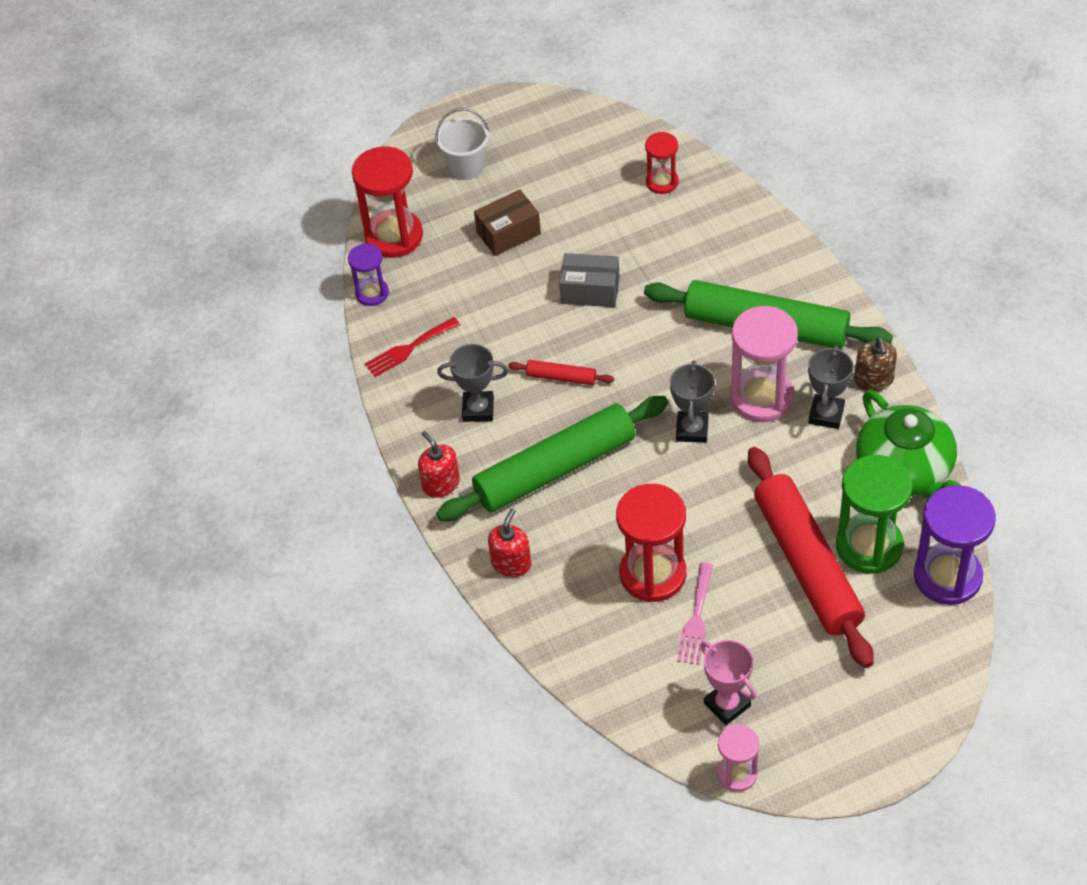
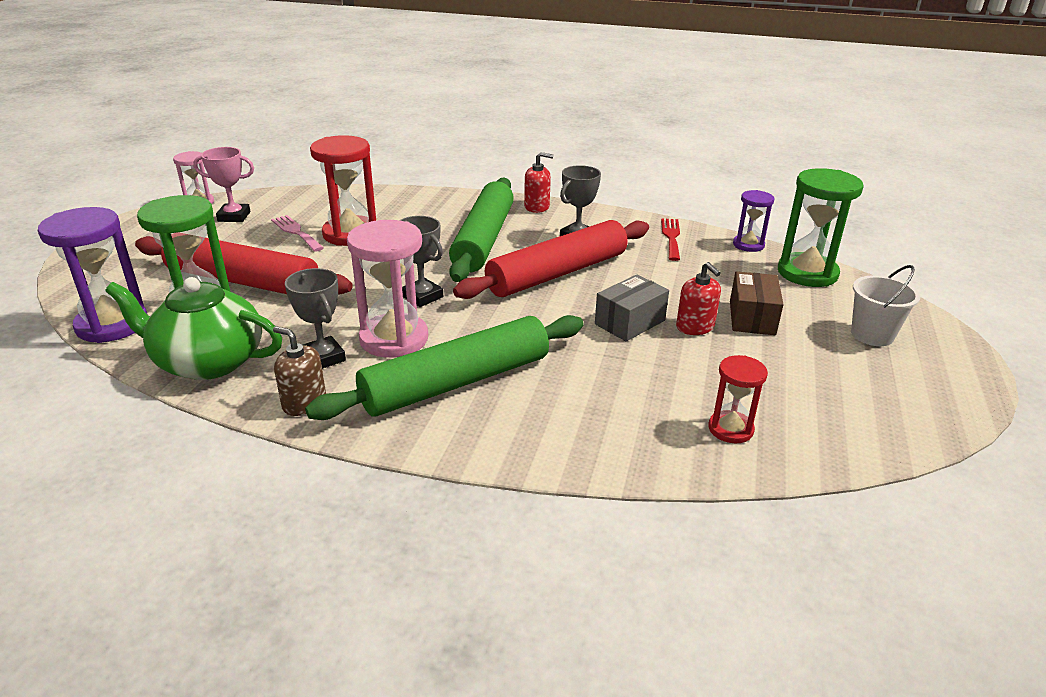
camera: 125 degrees right, 20 degrees down
red hourglass [352,147,423,258] -> green hourglass [778,168,864,287]
red soap dispenser [488,508,531,577] -> red soap dispenser moved to [676,262,721,335]
red rolling pin [508,360,614,385] -> red rolling pin [453,220,649,299], size x2.36

